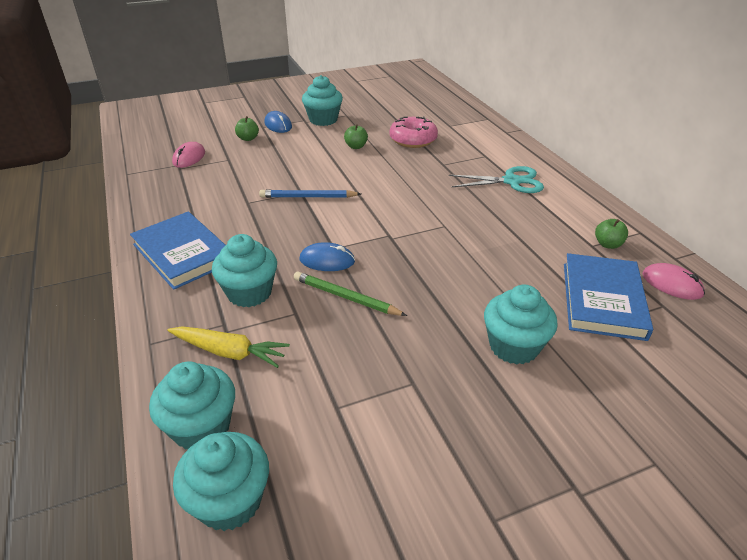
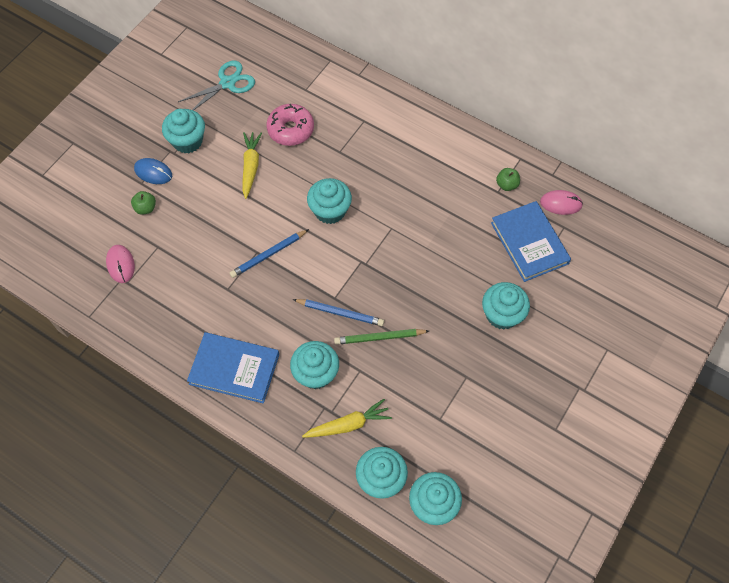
camera: 35 degrees left, 25 degrees up
blue mouse [300,242,355,271] -> blue pencil [293,299,384,326]
green apple [344,124,368,149] -> yellow carrot [242,132,262,199]
turquoise scissors [449,166,544,193] -> turquoise scissors moved to [178,61,255,110]
none -> turquoise cupcake [307,178,352,224]

